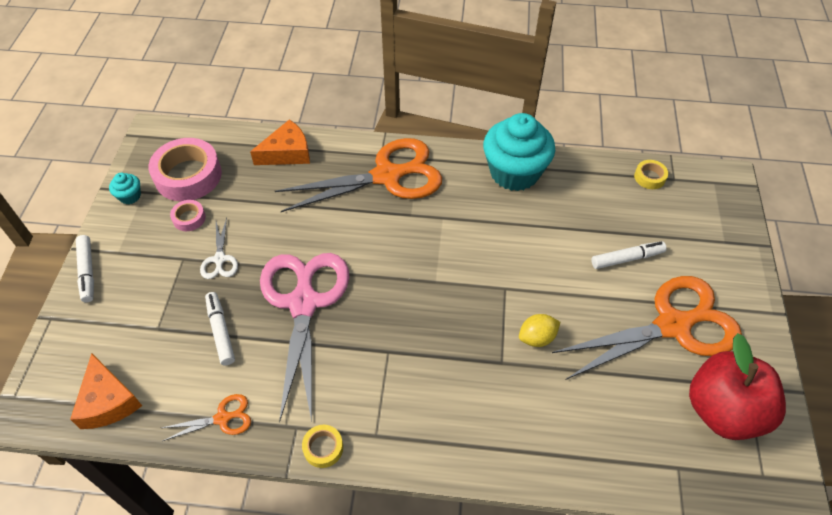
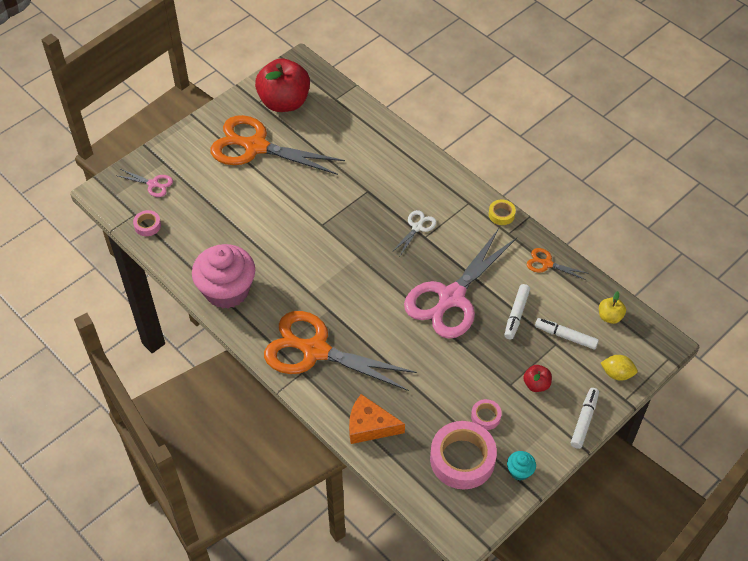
camera: 140 degrees left, 0 degrees up
orange cheese [70,353,142,429] -> yellow apple [599,291,626,324]
white scissors [200,218,238,279] -> white scissors moved to [392,210,436,256]
turquoise cupcake [483,113,555,191] -> pink cupcake [192,244,255,309]
yellow lemon [519,314,560,347] -> yellow lemon moved to [601,355,638,381]
white marker [591,241,667,269] -> white marker moved to [535,318,599,350]
yellow tape [634,160,668,189] -> pink tape [133,210,161,236]
none -> pink scissors [118,169,173,197]
none -> red apple [523,365,552,392]

